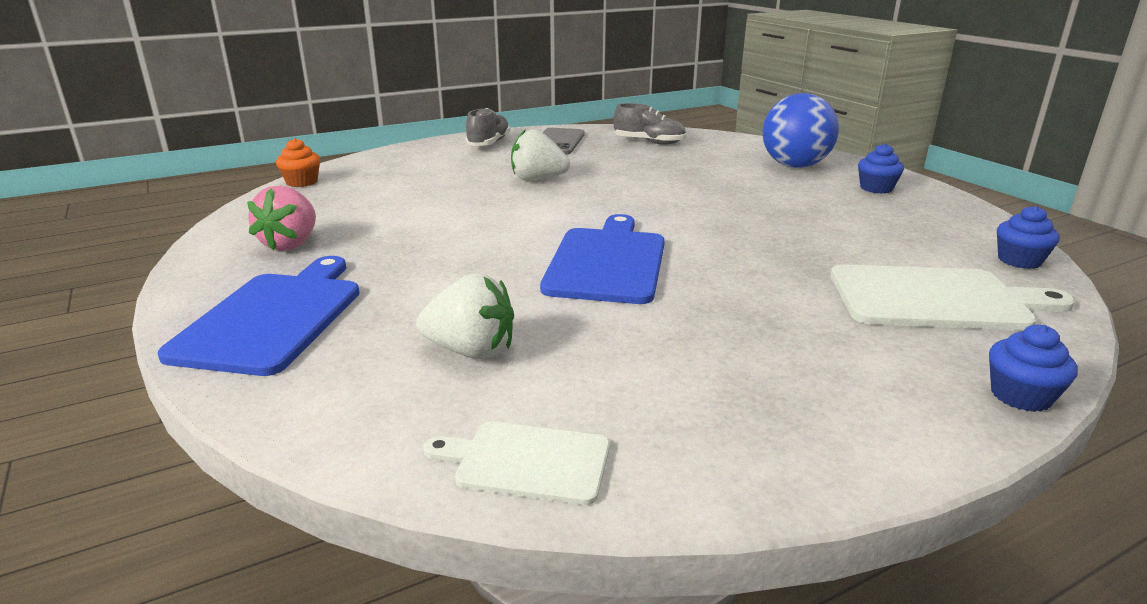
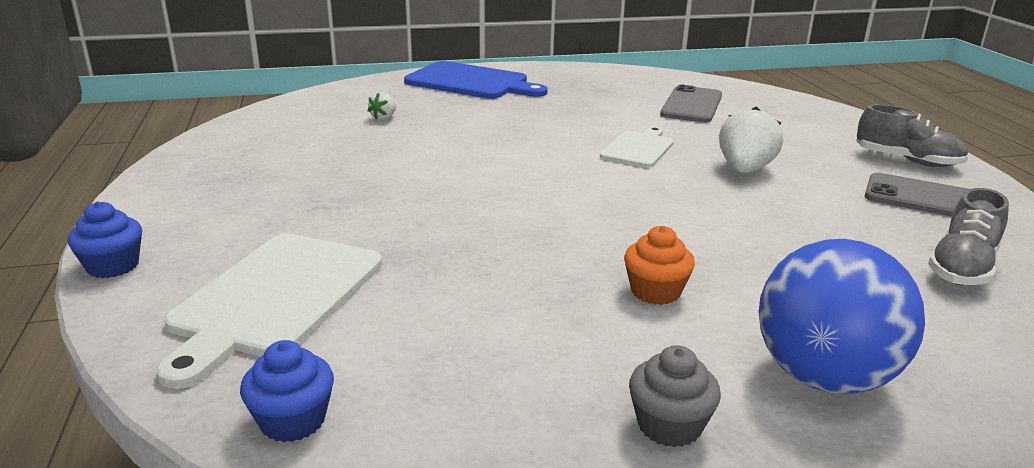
camera: 105 degrees right, 0 degrees up
pink strawberry [247,186,316,251] -> none
orange cupcake [276,138,320,187] -> orange cupcake moved to [624,226,695,305]
white strawberry [416,273,514,359] -> white strawberry [368,92,397,120], size x0.52
white cutting board [423,422,610,505] -> white cutting board moved to [600,127,674,168]
blue cutting board [540,214,665,304] -> none
blue cupcake [858,143,904,194] -> grey cupcake [629,345,721,447]
none -> grey phone [660,85,722,122]

